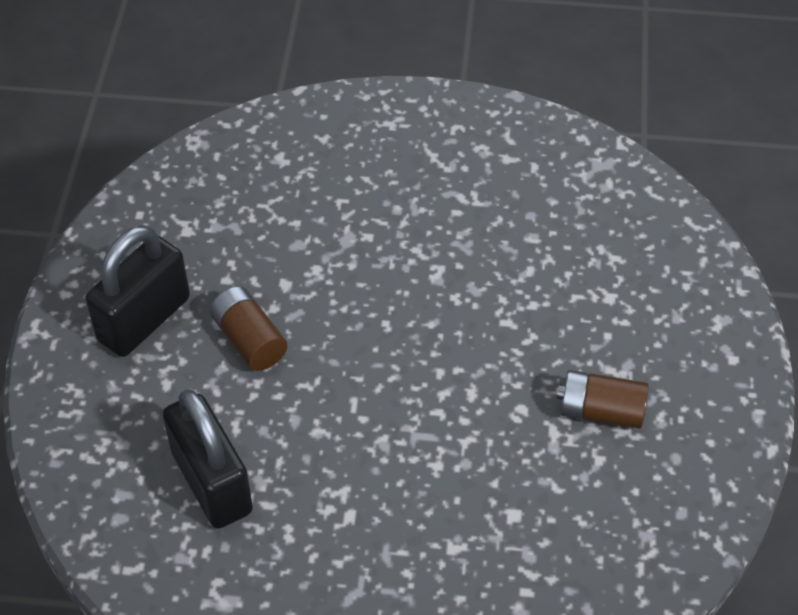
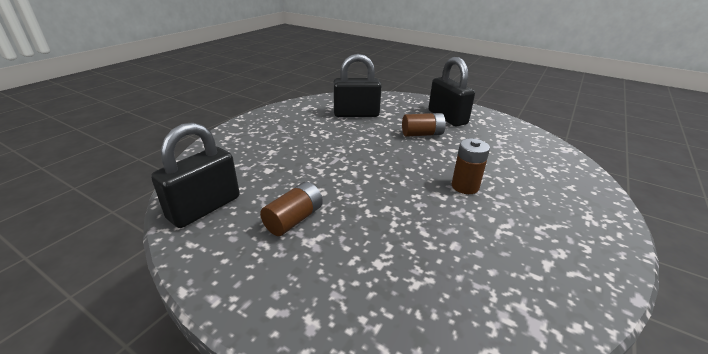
camera: 115 degrees right, 20 degrees down
none -> black padlock [151,122,240,228]
none -> brown battery [452,138,490,194]

